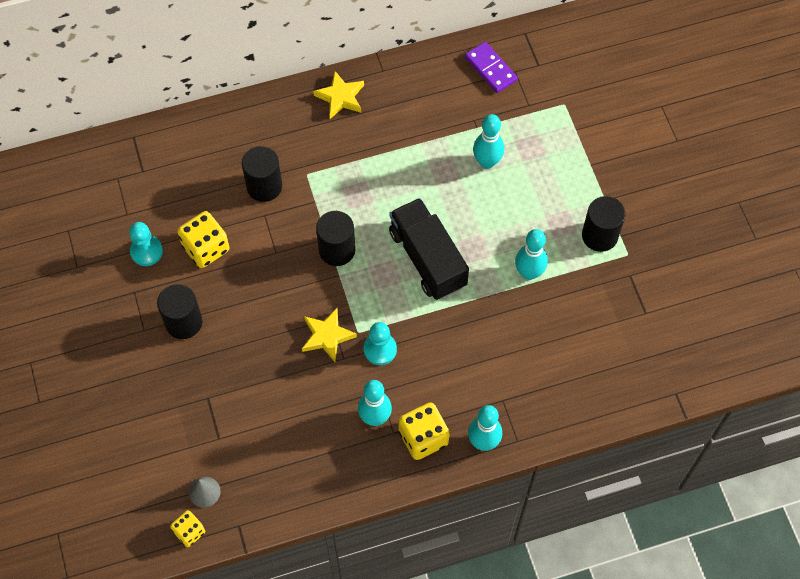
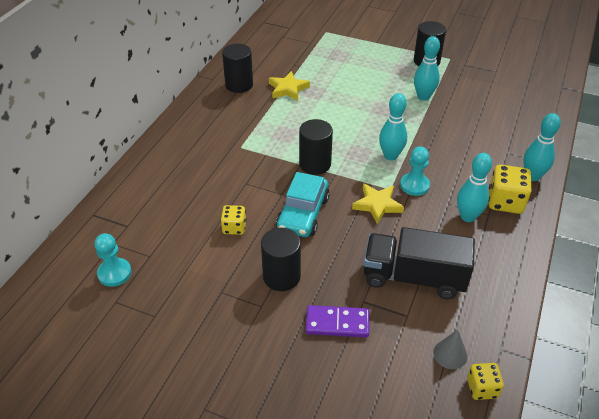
camera: 50 degrees left, 20 degrees down
turquoise pawn [129,222,163,266] -> turquoise pawn moved to [95,233,132,287]
yellow dice [177,211,230,268] -> yellow dice [221,205,246,235], size x0.61
black cylinder [242,146,282,202] -> black cylinder moved to [222,44,253,93]
yellow star [313,71,364,119] -> yellow star moved to [269,71,310,101]
black truck [389,198,469,300] -> black truck moved to [364,227,475,299]
purple domino [465,42,518,93] -> purple domino moved to [306,305,369,338]
turquoise bowling pin [473,114,504,169] -> turquoise bowling pin moved to [379,93,407,161]
none -> turquoise car [276,172,330,237]

